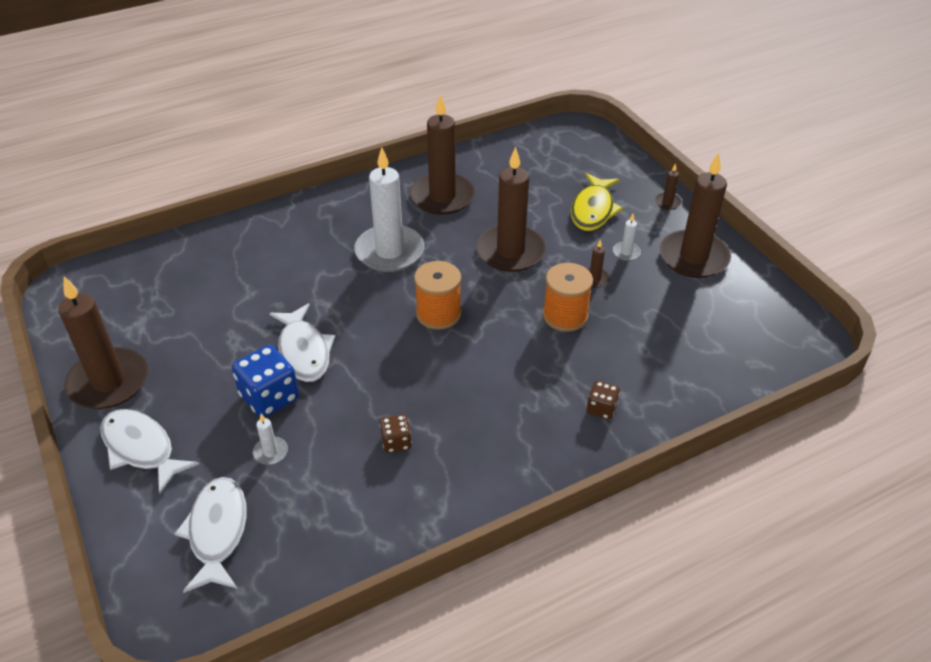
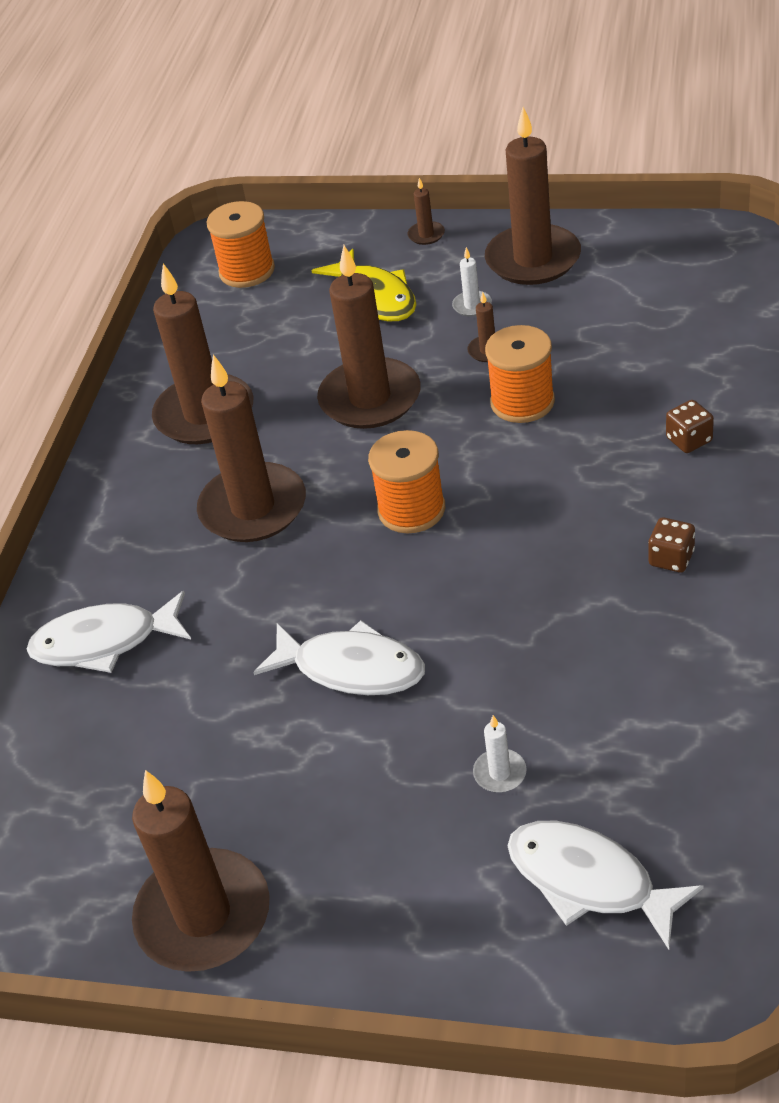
camera: 45 degrees left, 0 degrees up
white fish [100,409,199,494] -> white fish moved to [26,591,191,673]
blue dice [232,345,299,417] -> none
white candle [354,147,424,272] -> brown candle [197,354,306,542]
brown dice [380,414,412,453] -> brown dice moved to [648,517,695,573]
none -> orange spool [207,201,275,288]

